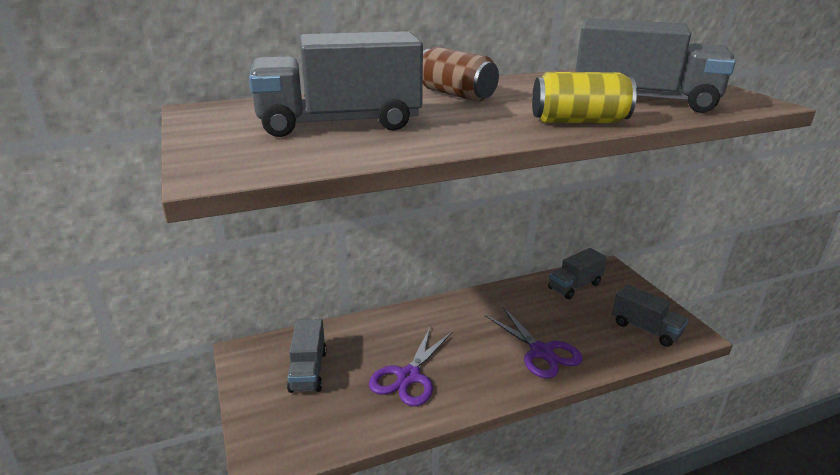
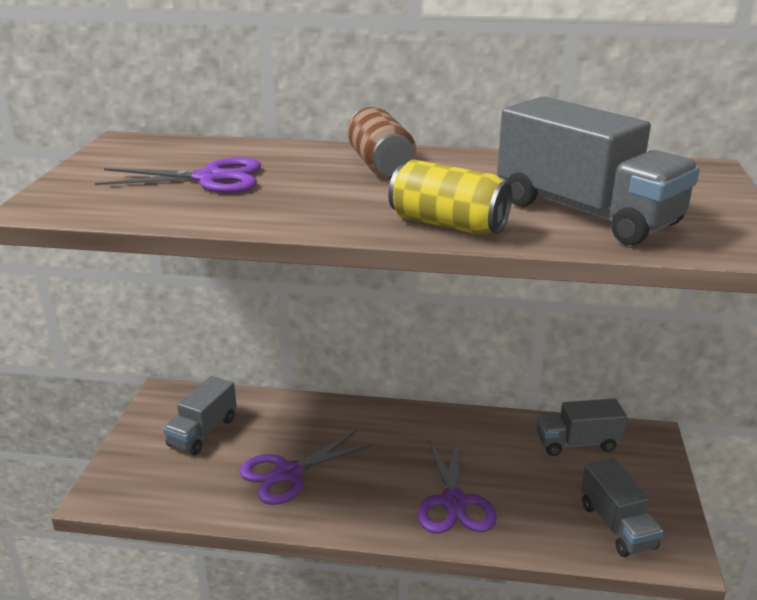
camera: 30 degrees right, 0 degrees up
grey truck [249,31,423,137] -> purple scissors [95,157,261,193]

